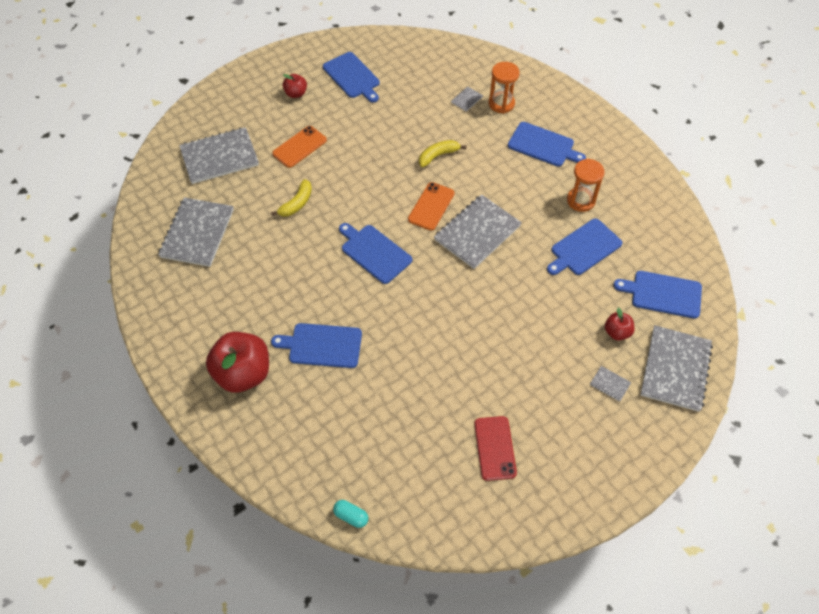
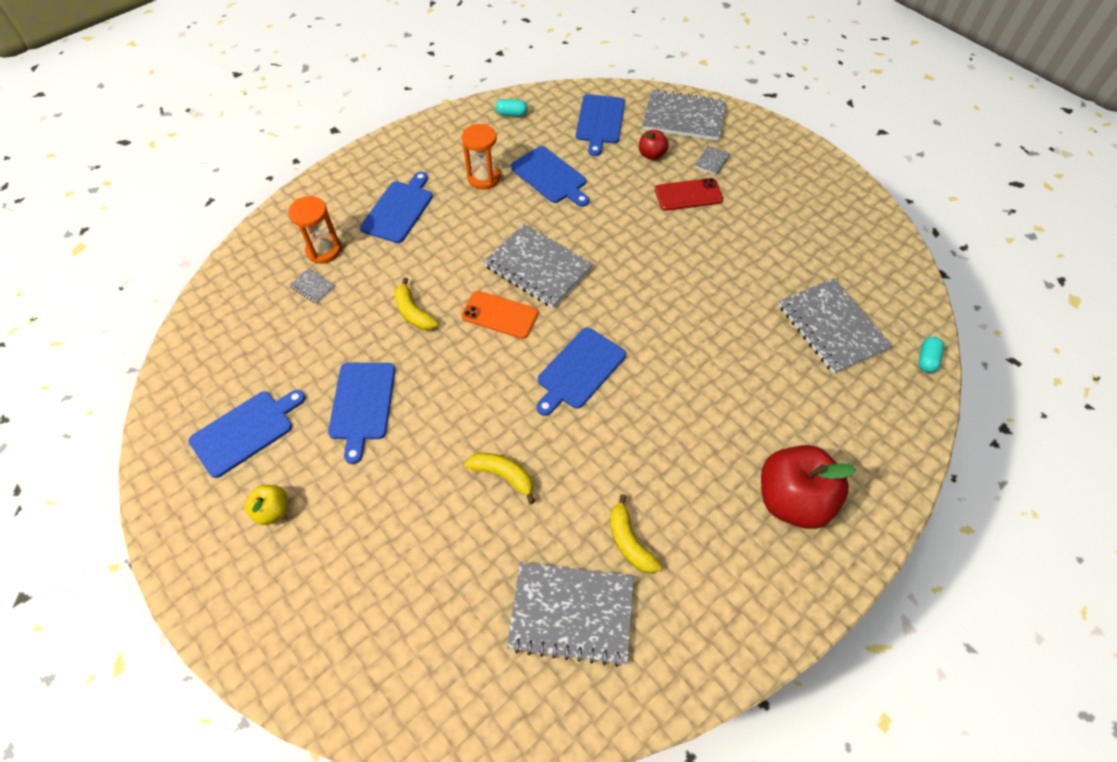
camera: 95 degrees left, 0 degrees up
grey notebook [179,127,259,184] -> grey notebook moved to [779,278,892,374]
blue cutting board [271,323,362,368] -> blue cutting board moved to [328,363,395,464]
orange phone [272,126,327,168] -> none
red apple [283,74,307,98] -> yellow apple [245,485,288,525]
red phone [474,416,517,481] -> red phone moved to [655,178,723,211]
none -> turquoise capsule [495,99,528,116]
none -> yellow banana [610,494,662,574]

